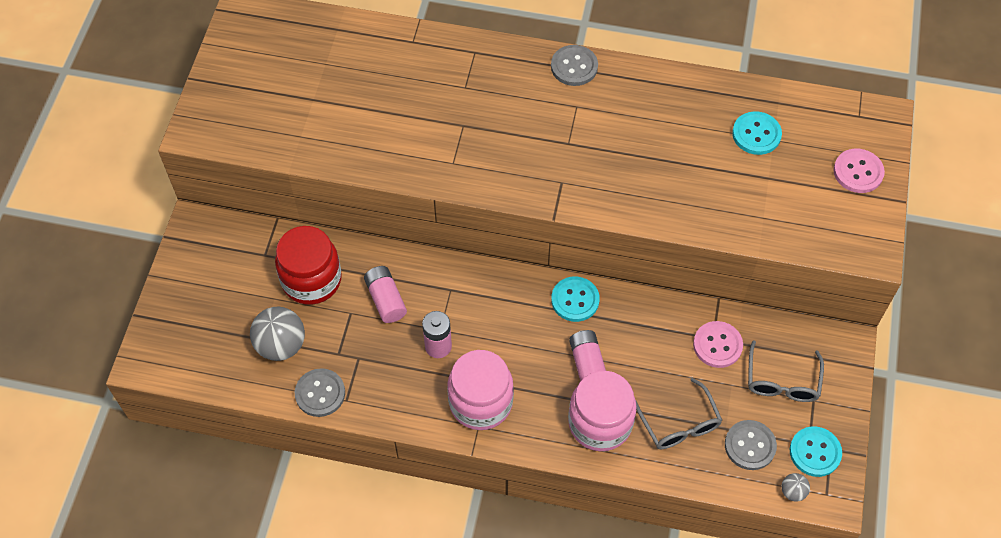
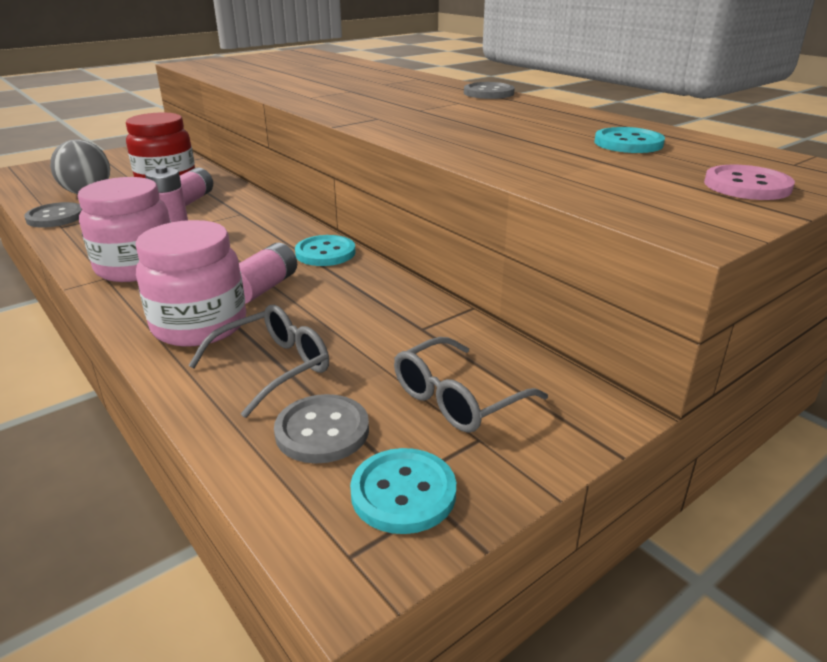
camera: 40 degrees right, 30 degrees down
grey glasses [636,378,722,449] -> grey glasses turned 150 degrees counterclockwise [188,305,329,418]
pink button [693,321,743,368] -> none
grey ball [781,473,810,502] -> none

